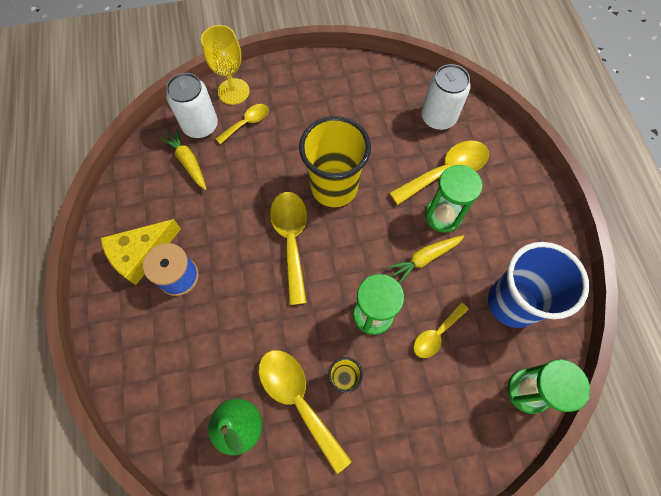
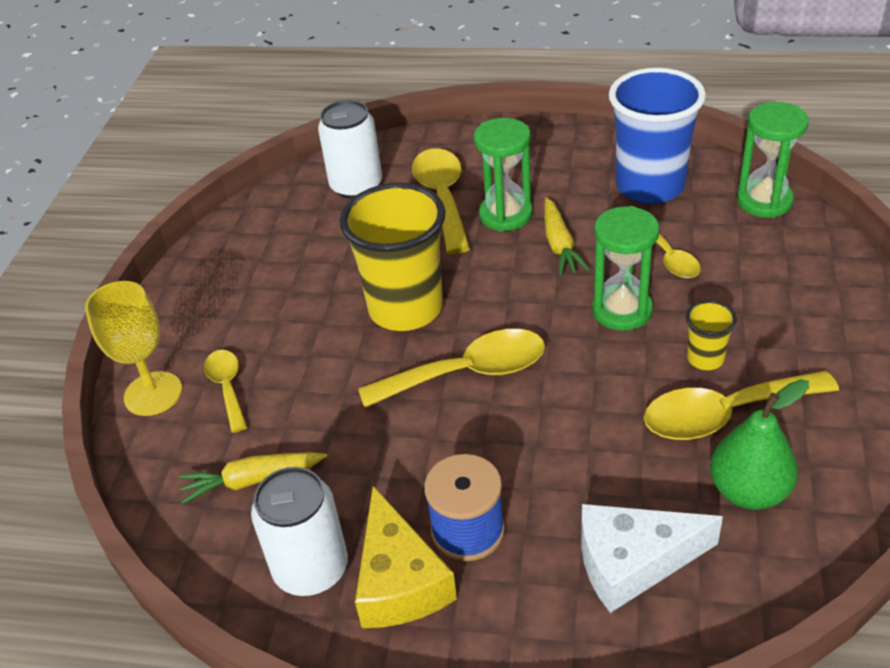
camera: 65 degrees left, 25 degrees down
white can [166,73,218,138] -> white can moved to [251,467,348,596]
yellow spoon [270,192,307,305] -> yellow spoon turned 150 degrees clockwise [358,329,545,408]
none -> white cheese [581,504,723,613]

